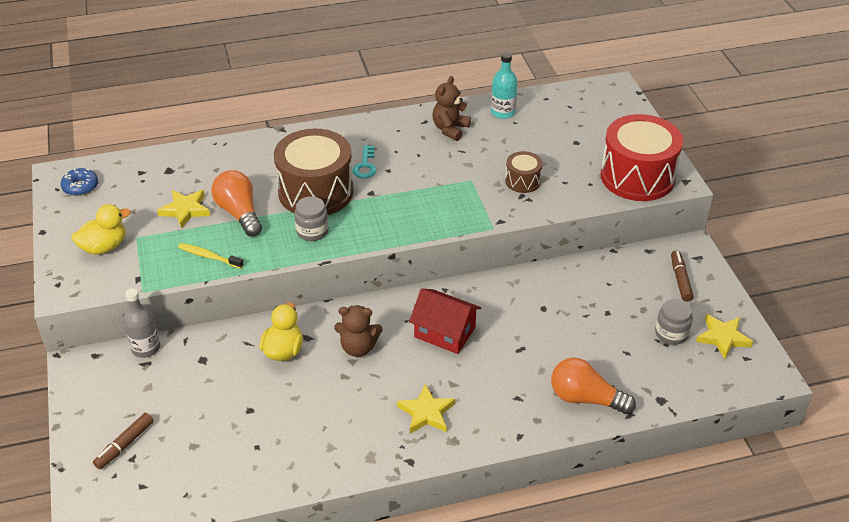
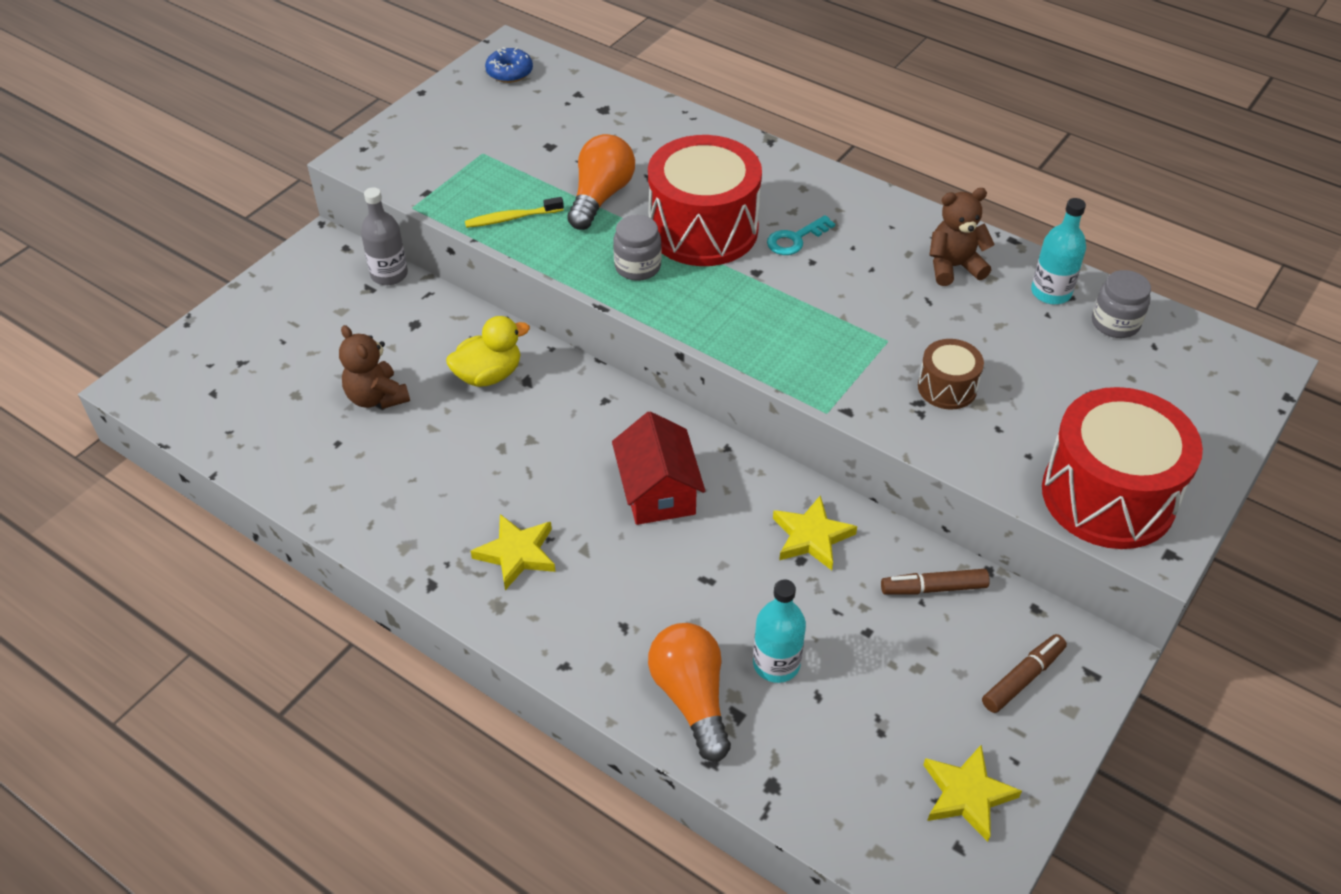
camera: 50 degrees right, 5 degrees up
yellow duck [72,204,131,255] -> none
brown marker [93,413,154,469] -> brown marker moved to [881,569,990,595]
yellow star [157,190,210,229] -> yellow star moved to [773,495,857,570]
yellow toothbrush [178,243,244,269] -> yellow toothbrush turned 90 degrees counterclockwise [465,197,564,228]
brown drum [274,128,354,215] -> red drum [648,135,762,266]
brown teddy bear [334,305,382,357] -> brown teddy bear moved to [339,325,410,409]
grey jar [655,299,693,345] -> grey jar moved to [1092,270,1151,338]
none -> turquoise bottle [753,579,806,683]

